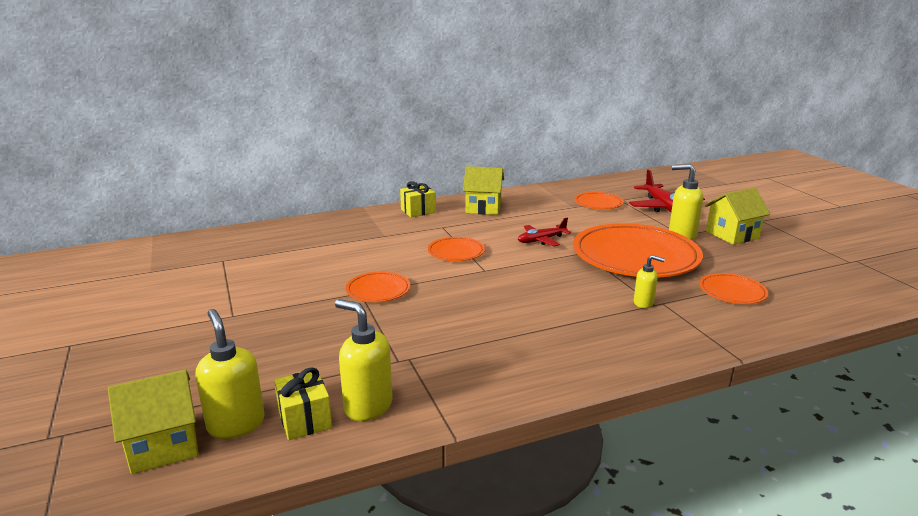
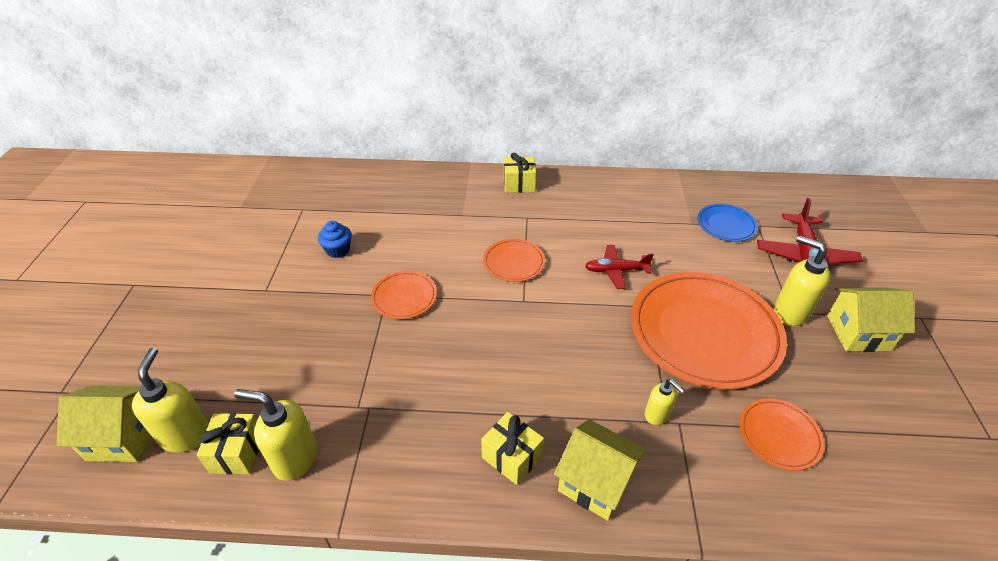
camera: 25 degrees right, 20 degrees up
yellow soap dispenser [335,299,393,421] -> yellow soap dispenser turned 45 degrees counterclockwise [234,389,317,481]
yellow house [463,166,504,215] -> yellow house moved to [554,419,647,521]
orange plate [574,192,623,209] -> blue plate [697,204,758,242]
none -> blue cupcake [318,221,352,258]
none -> yellow gift [481,412,544,485]

